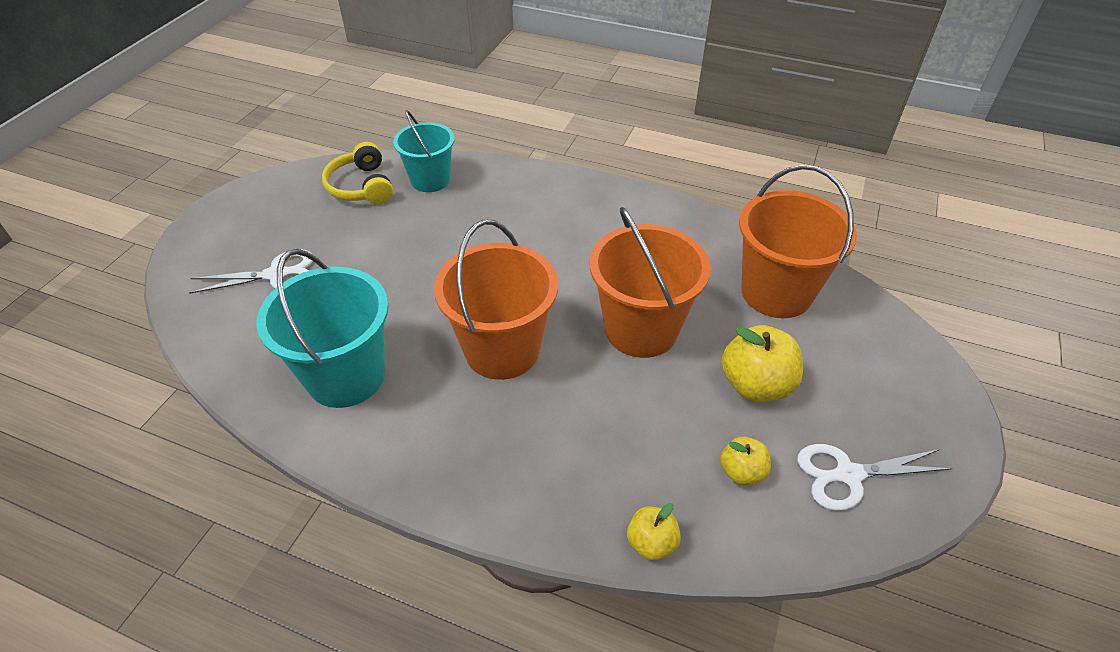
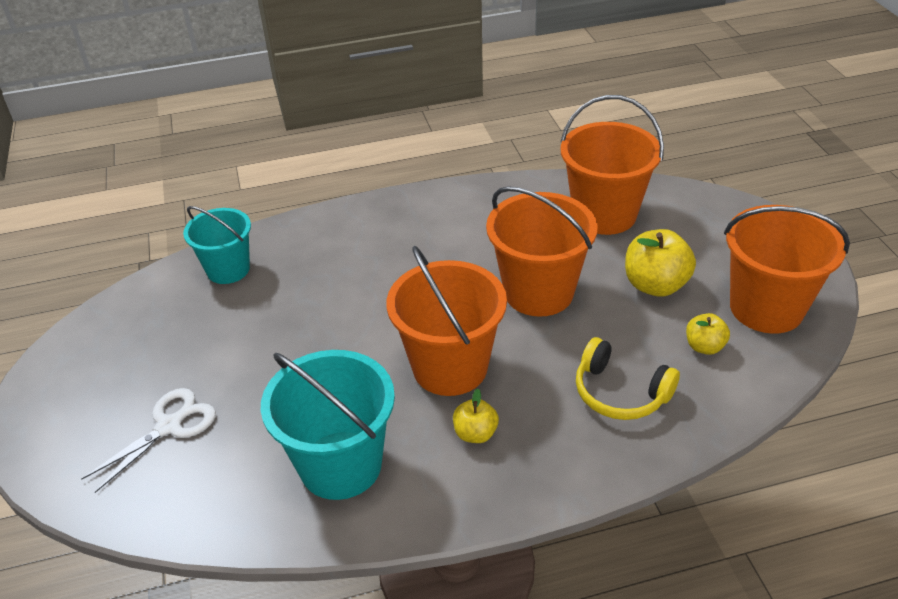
camera: 35 degrees left, 5 degrees down
yellow headphones [322,142,393,204] -> yellow headphones moved to [576,337,680,420]
yellow apple [627,503,681,560] -> yellow apple moved to [453,389,499,443]
white scissors [797,444,953,511] -> orange bucket [724,205,850,334]

